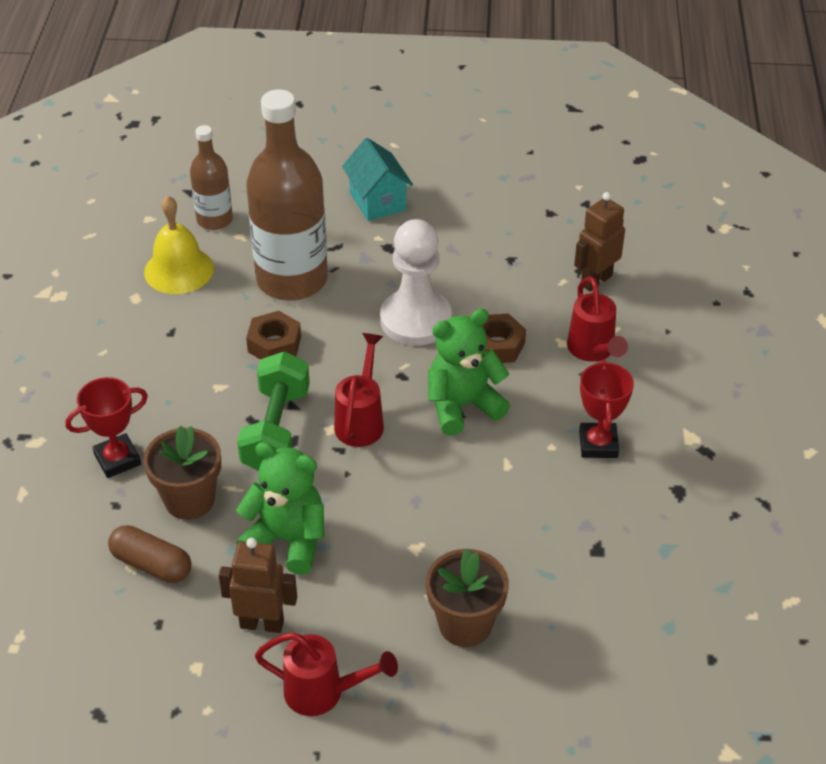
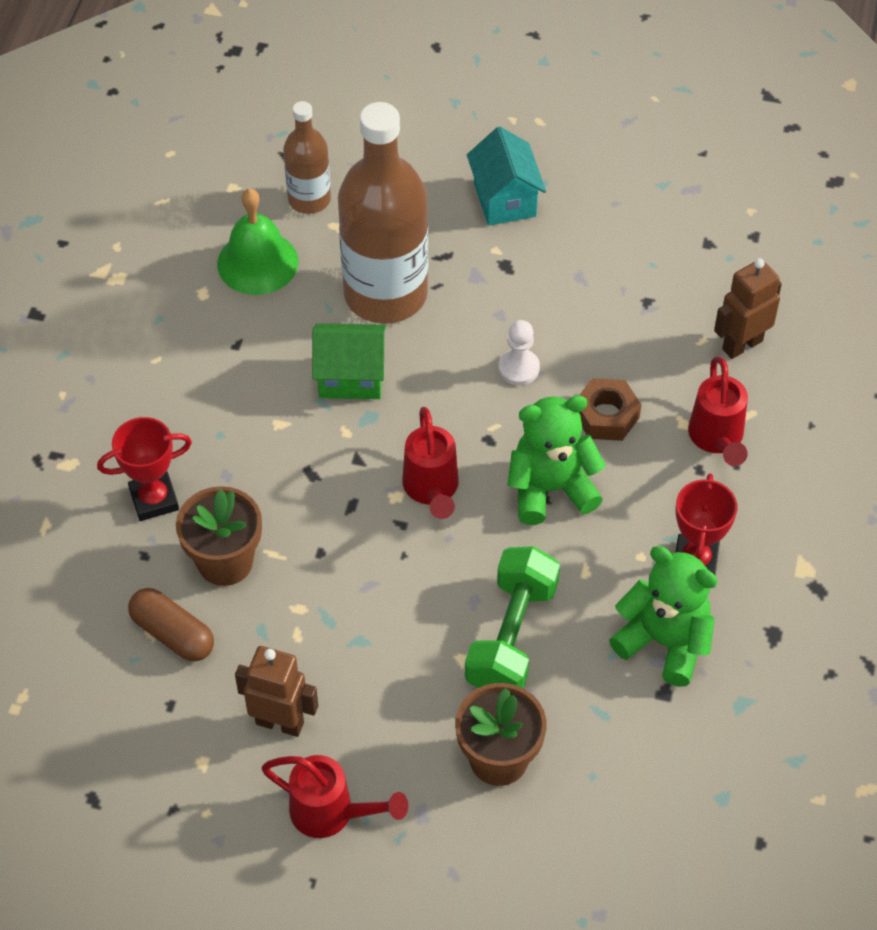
camera: 10 degrees right, 10 degrees up
yellow bell [144,196,214,294] -> green bell [217,188,298,295]
green teddy bear [236,442,324,575] -> green teddy bear moved to [609,546,718,687]
green dumbbell [237,351,310,471] -> green dumbbell moved to [465,546,560,688]
brown nut [246,311,301,359] -> green house [312,323,386,399]
red watering can [334,333,384,447] -> red watering can turned 150 degrees clockwise [402,407,459,519]
white pawn [380,219,452,346] -> white pawn [498,320,540,385], size x0.49

